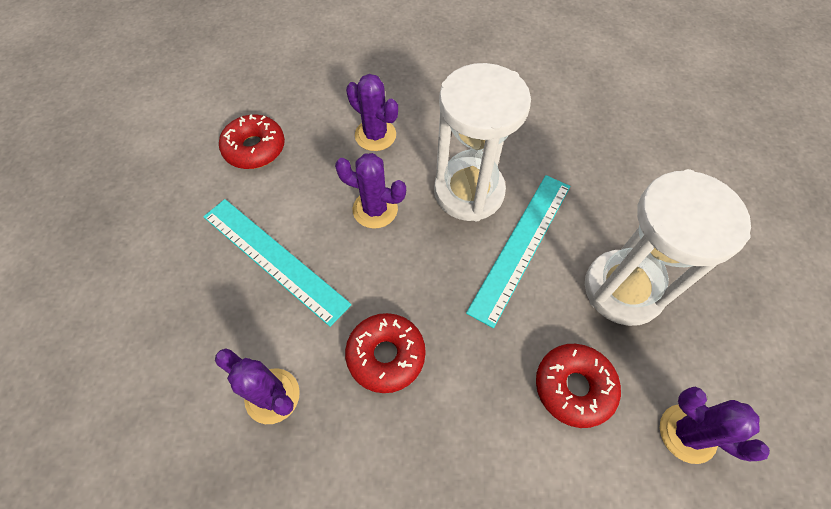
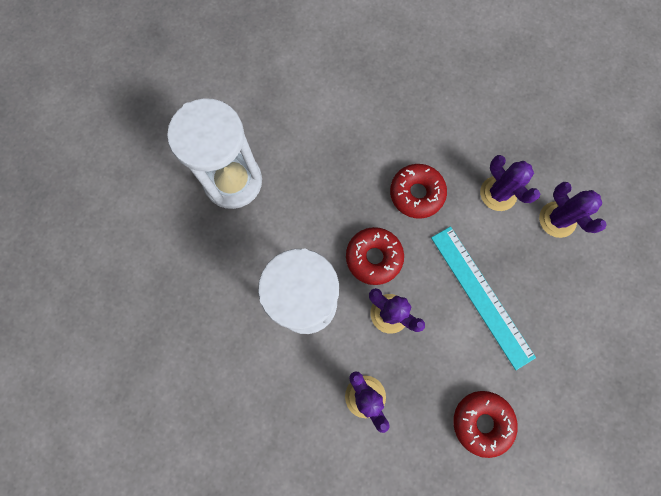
camera: 160 degrees left, 15 degrees up
turquoise ruler [466,175,570,328] -> none
red donut [536,344,621,428] -> red donut moved to [346,227,404,285]
purple cactus [660,387,770,464] -> purple cactus moved to [539,182,606,238]

